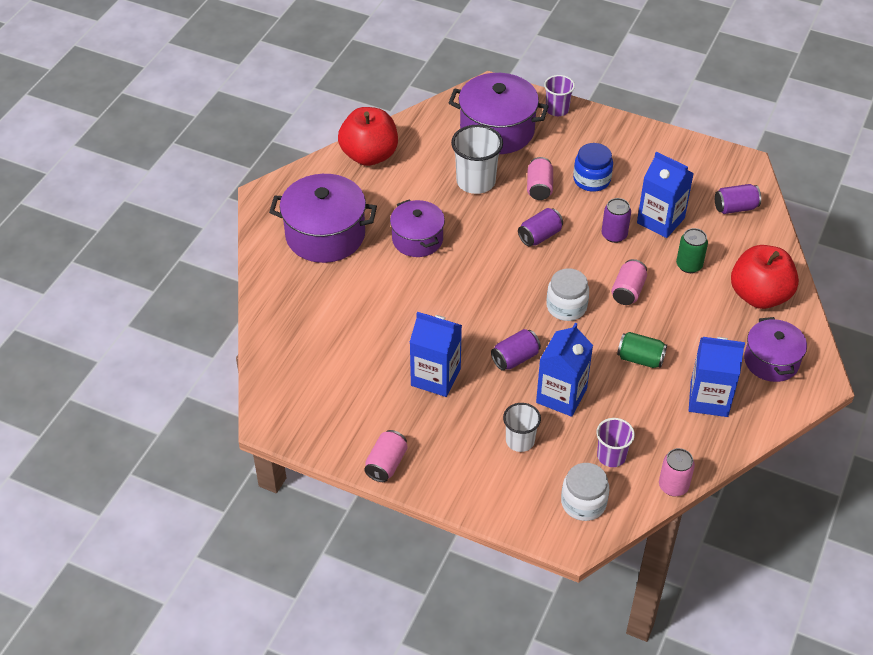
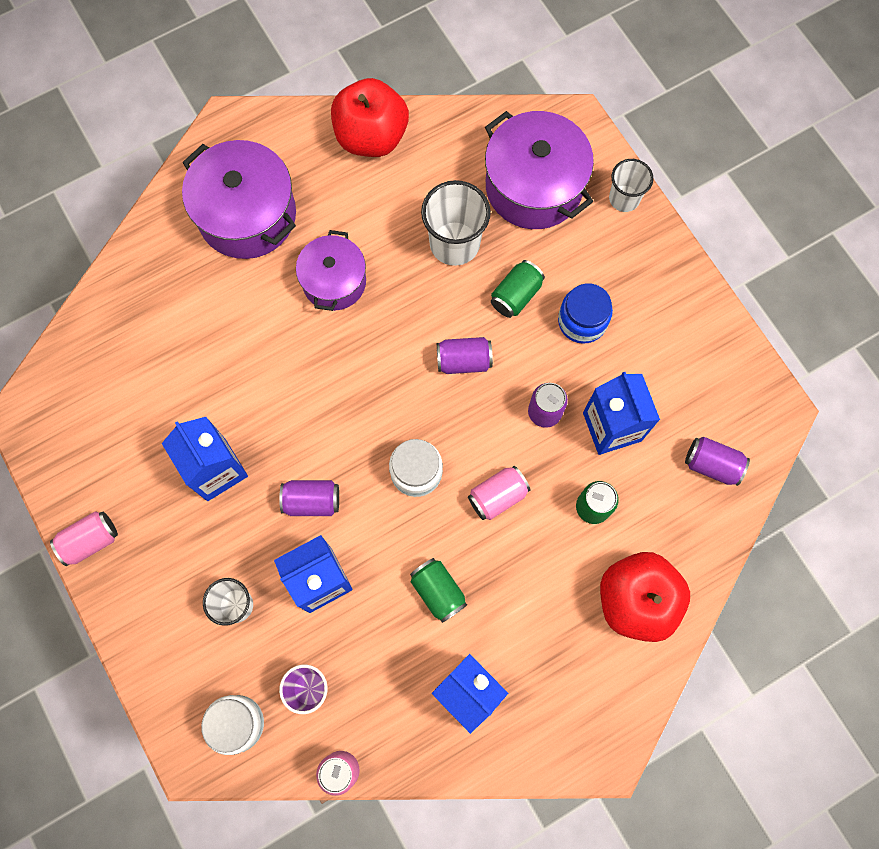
camera: 35 degrees right, 25 degrees up
pink can [527,157,553,200] -> green can [491,260,545,318]
purple cup [544,75,575,116] -> white cup [609,159,653,212]
purple pot [744,317,807,382] -> none

